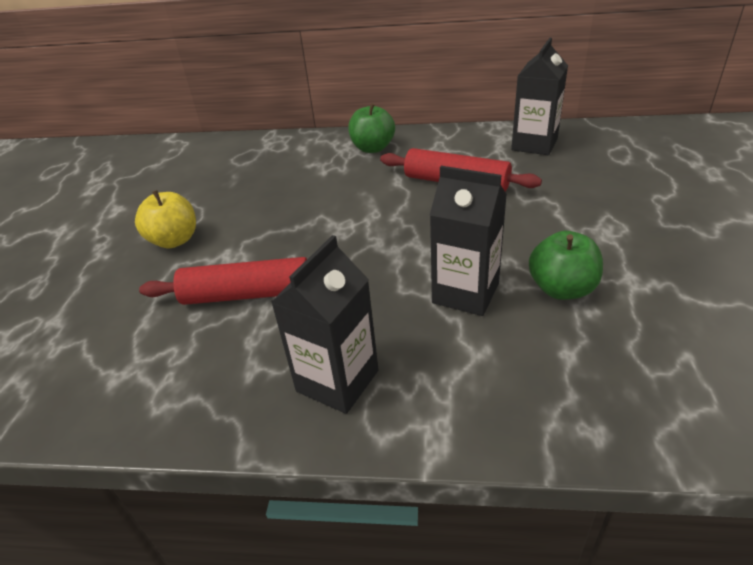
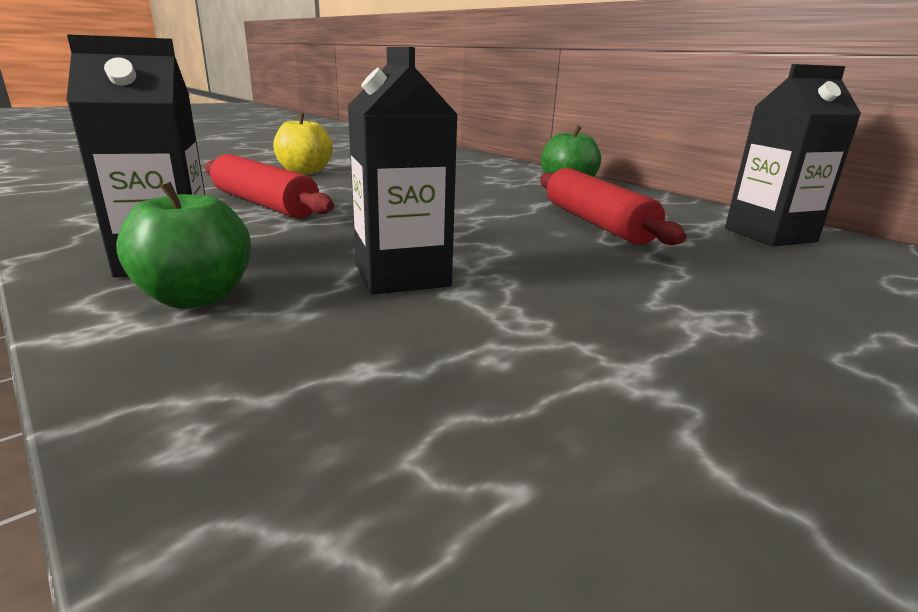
camera: 40 degrees right, 15 degrees down
green apple [529,231,603,300] -> green apple moved to [116,182,251,309]

